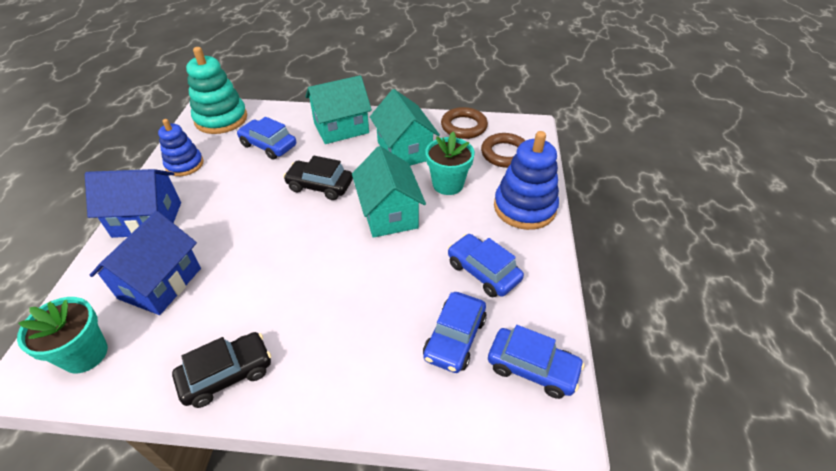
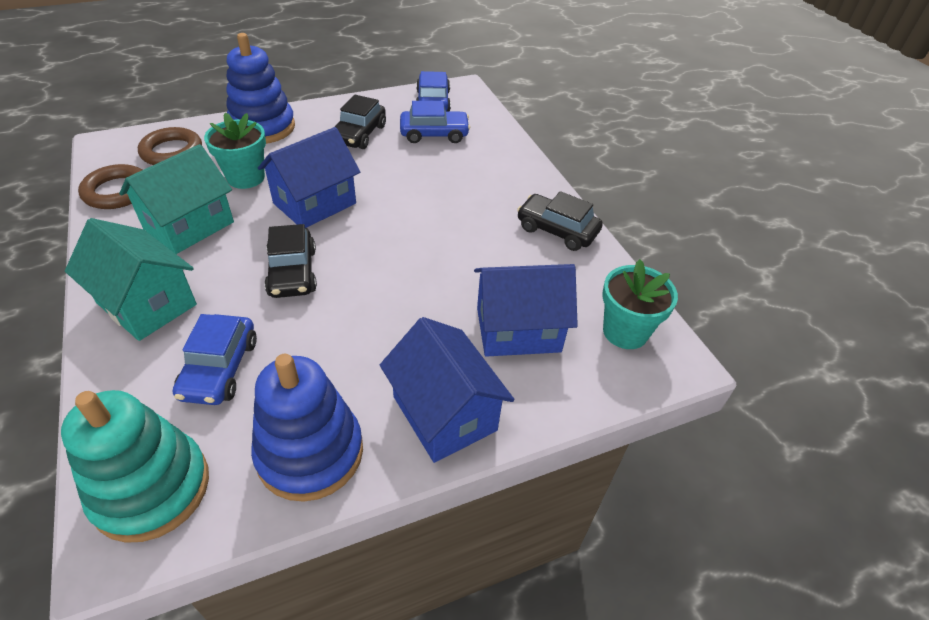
camera: 120 degrees left, 0 degrees up
blue stacking toy [158,119,204,176] -> blue stacking toy [251,354,363,502], size x1.56
turquoise house [352,146,426,238] -> blue house [258,127,360,228]
blue car [448,234,524,297] -> black car [335,95,386,149]

